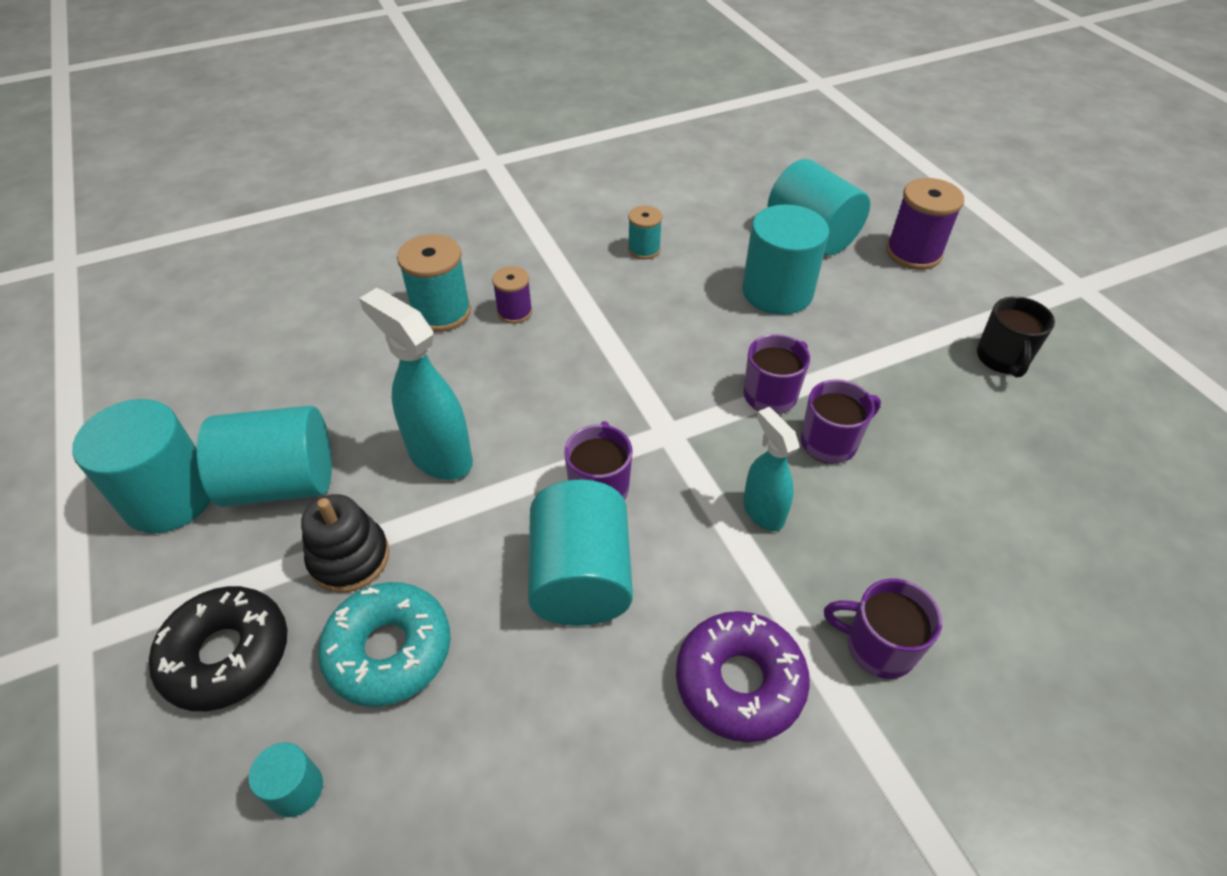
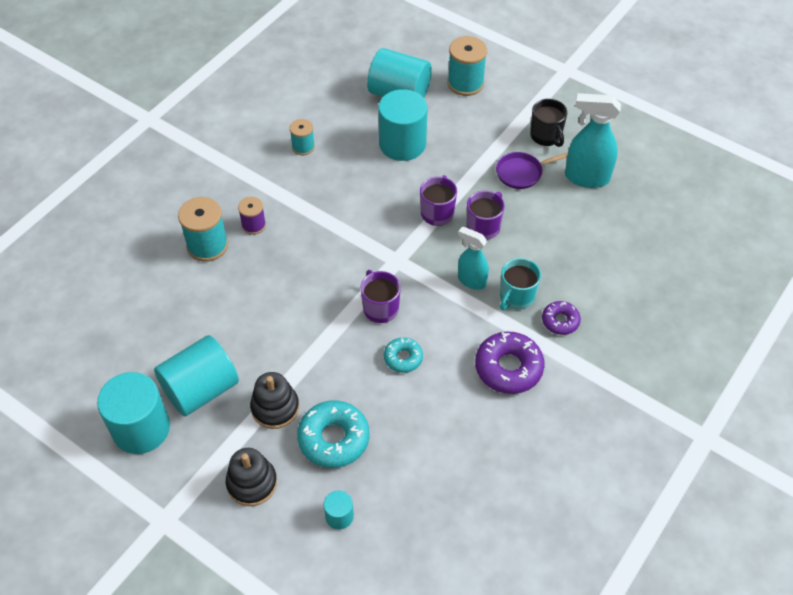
camera: 30 degrees left, 5 degrees up
black donut [149,586,287,711] -> black stacking toy [226,448,277,506]
turquoise spray bottle [359,288,473,480] -> turquoise spray bottle moved to [565,93,621,188]
turquoise cylinder [528,480,633,626] -> turquoise donut [384,337,423,373]
purple mug [824,578,942,679] -> purple donut [542,301,581,335]
purple spool [886,178,964,270] -> turquoise spool [447,36,487,96]
none -> purple pan [496,152,568,189]
none -> turquoise mug [500,258,541,310]

